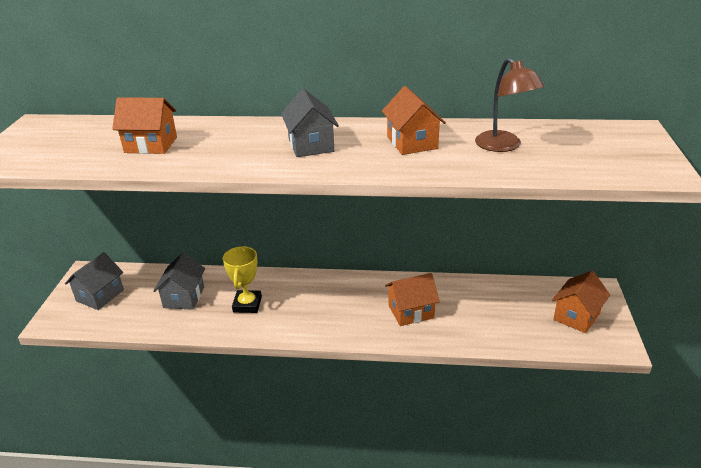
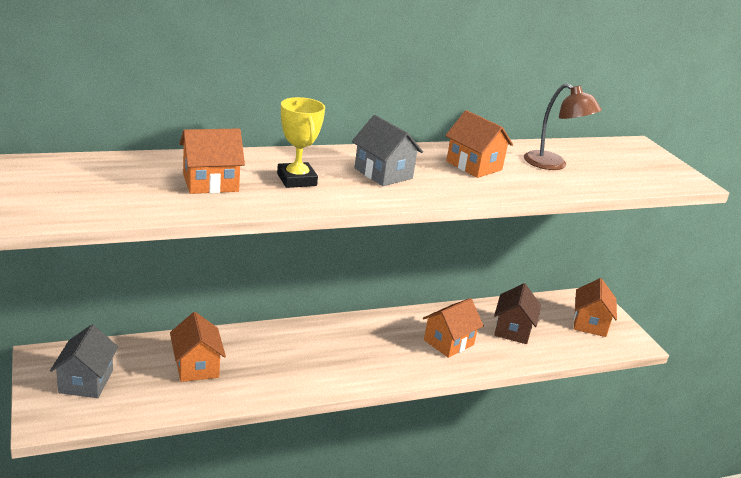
camera: 30 degrees left, 5 degrees down
grey house [154,253,205,310] -> orange house [170,312,226,382]
yellow trophy [223,246,262,313] -> yellow trophy moved to [277,97,325,188]
none -> brown house [494,283,541,344]

